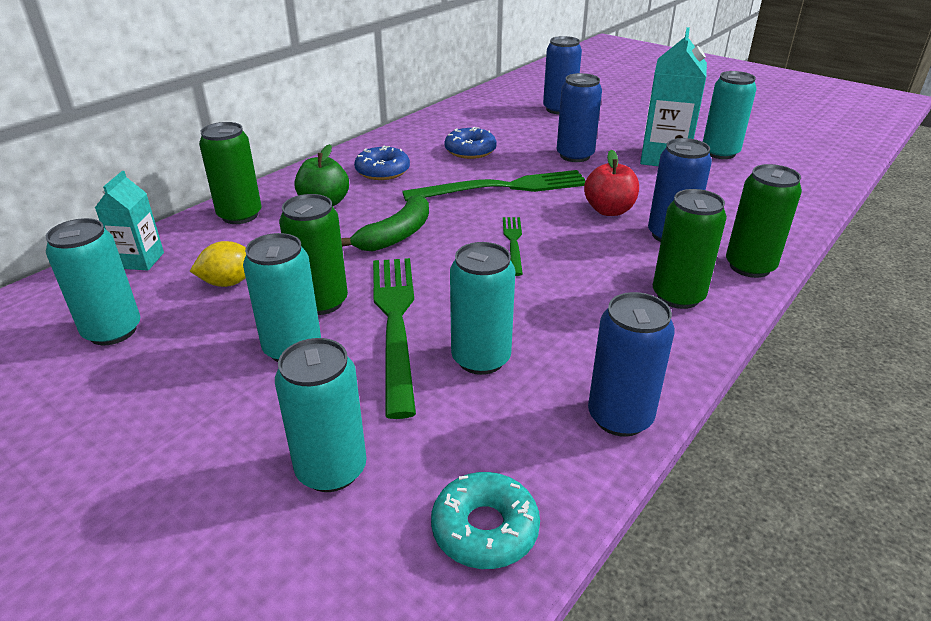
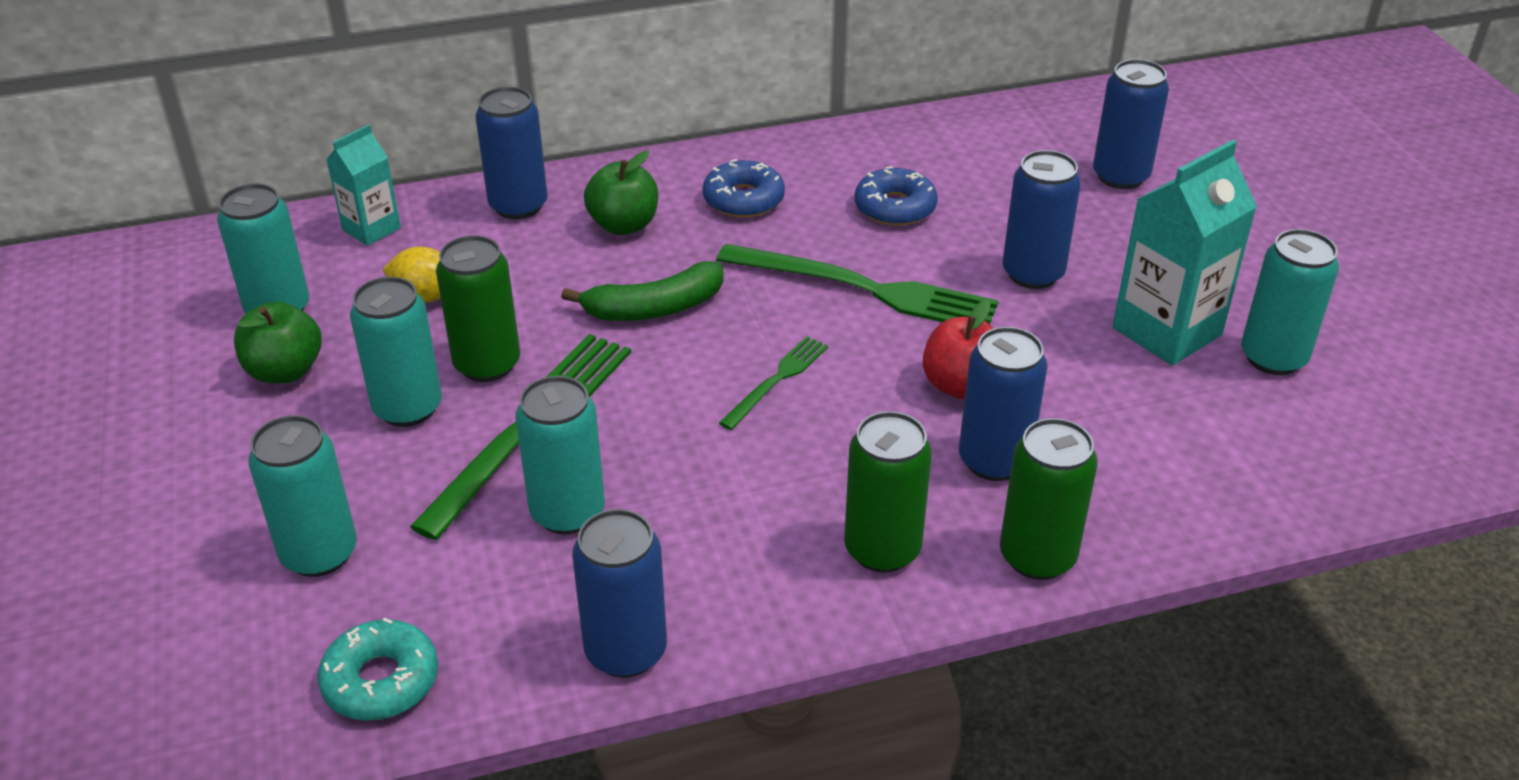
camera: 35 degrees right, 5 degrees up
green can [199,122,262,224] -> blue can [476,87,548,219]
none -> green apple [234,302,322,384]

